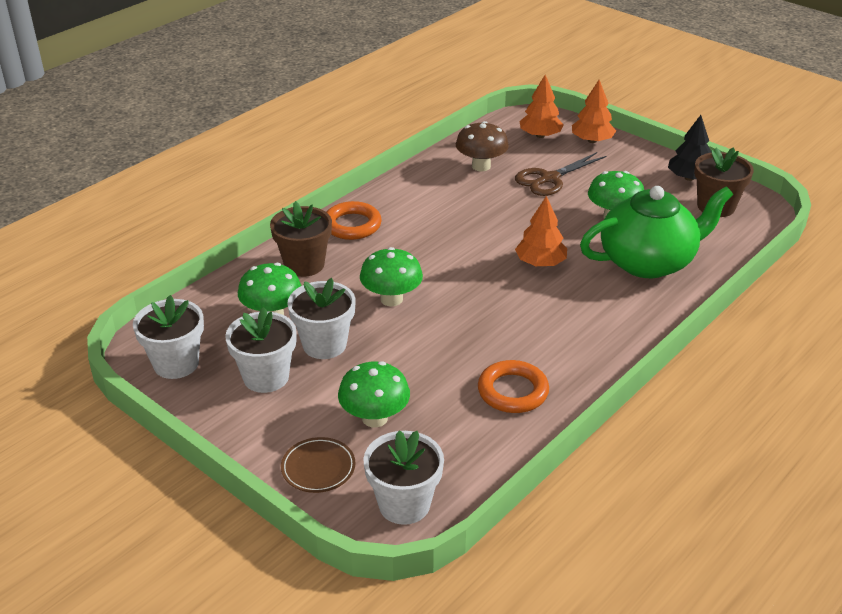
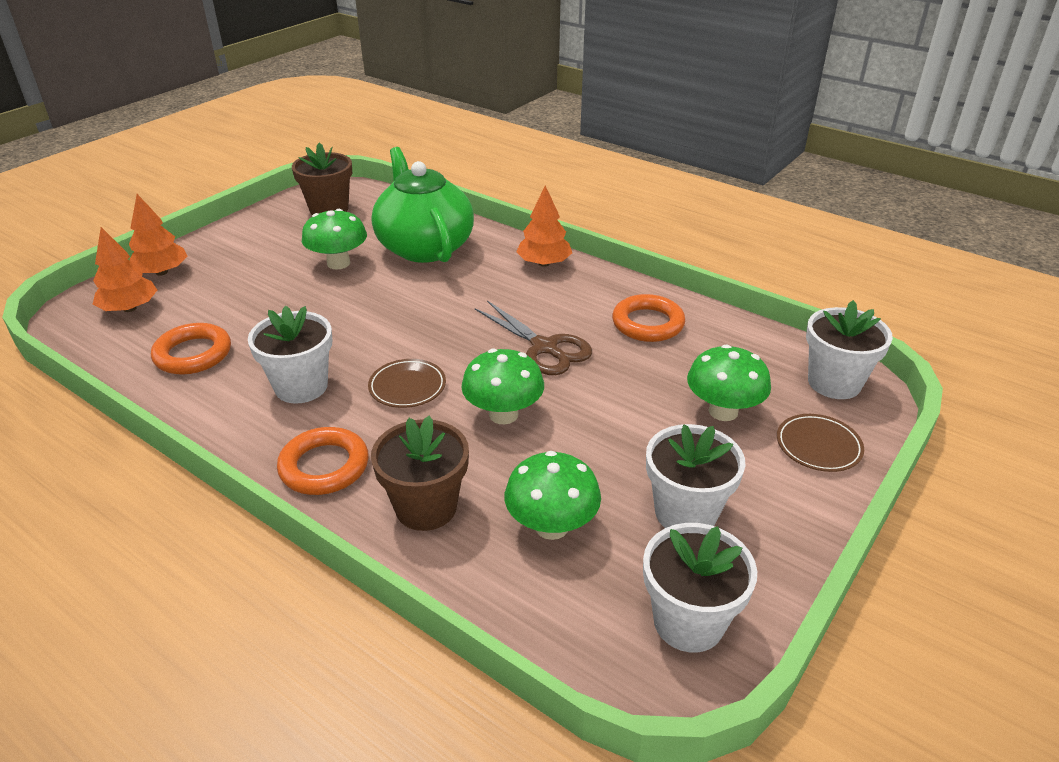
camera: 95 degrees left, 0 degrees up
white flower pot [287,278,355,359] -> white flower pot moved to [248,306,333,404]
brown mushroom [456,121,509,171] -> orange ring [151,323,231,375]
brown scissors [515,152,606,196] -> brown scissors moved to [475,301,592,375]
orange tree [515,196,567,266] -> orange tree moved to [516,186,572,267]
black tree [668,115,711,181] -> none
none -> brown plate [368,359,446,408]

